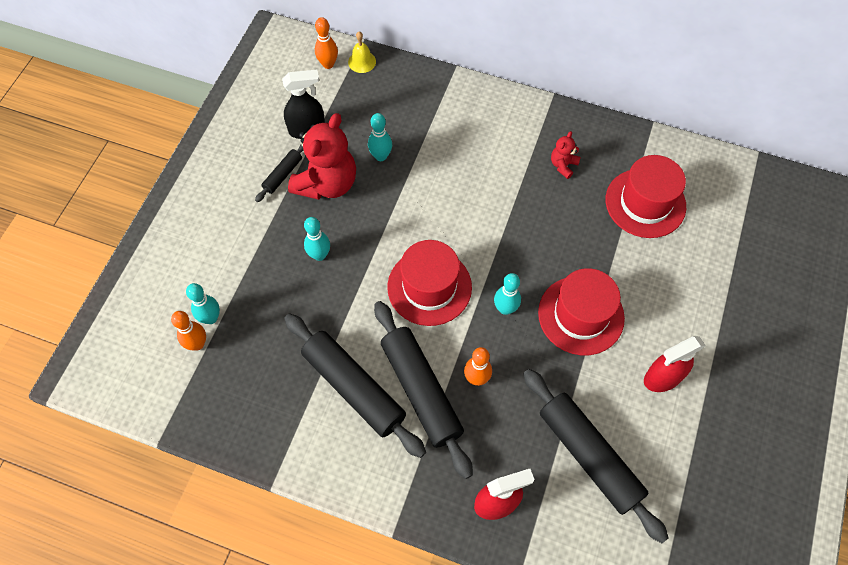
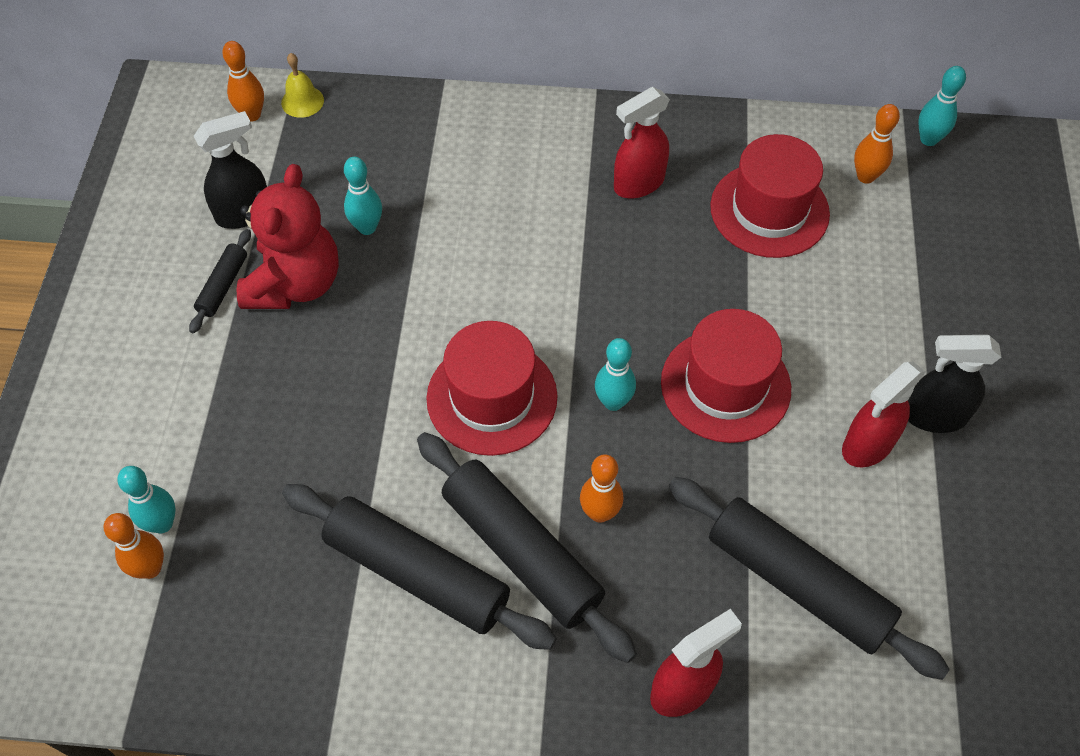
camera: 15 degrees left, 5 degrees down
turquoise bowling pin [304,217,330,261] -> turquoise bowling pin moved to [918,66,966,146]
red teddy bear [551,131,581,179] -> red spray bottle [614,87,670,198]
none -> orange bowling pin [854,104,900,184]
none -> black spray bottle [908,335,1001,433]

